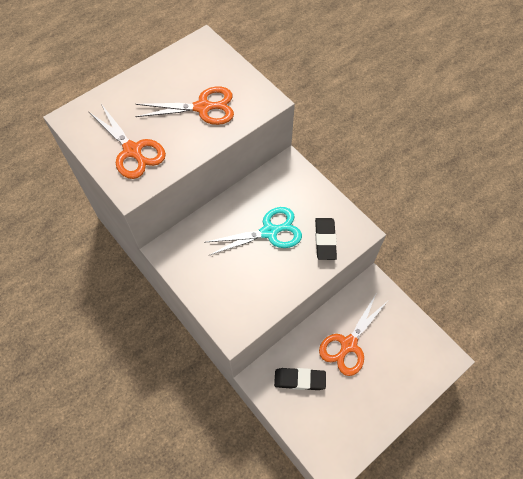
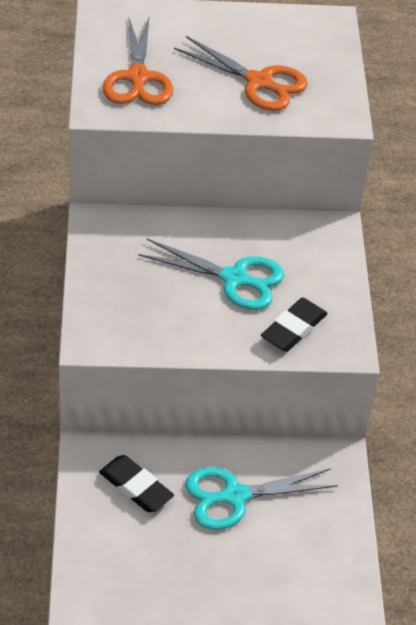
camera: 35 degrees right, 15 degrees down
orange scissors [319,294,387,376] -> turquoise scissors [185,467,338,530]

